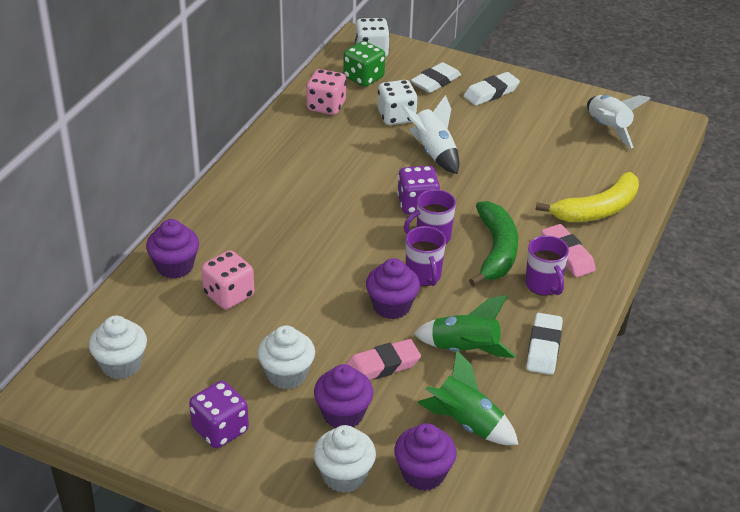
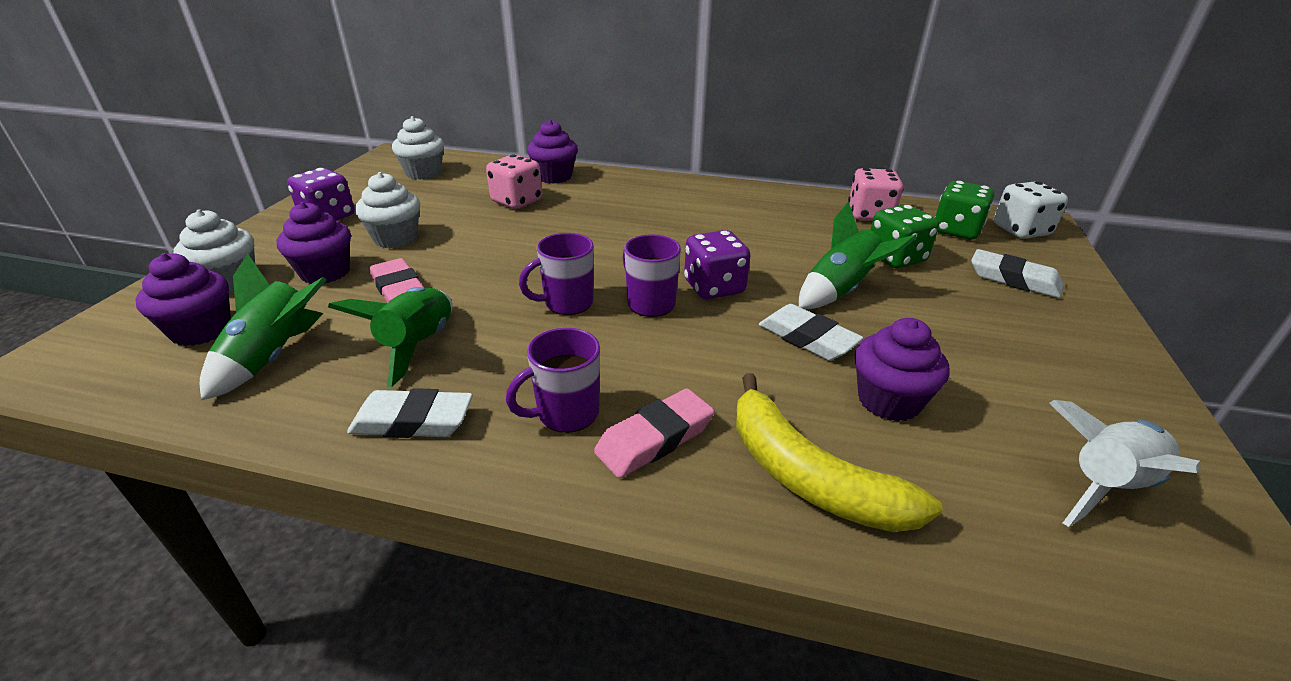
camera: 80 degrees right, 5 degrees down
purple cupcake [366,258,420,319] -> purple cupcake moved to [855,318,950,422]
white dice [378,80,418,125] -> green dice [871,205,939,269]
white rocket [401,95,459,174] -> green rocket [799,202,917,309]
white eraser [464,72,520,106] -> white eraser moved to [759,304,864,360]
green banana [469,201,518,286] -> none

